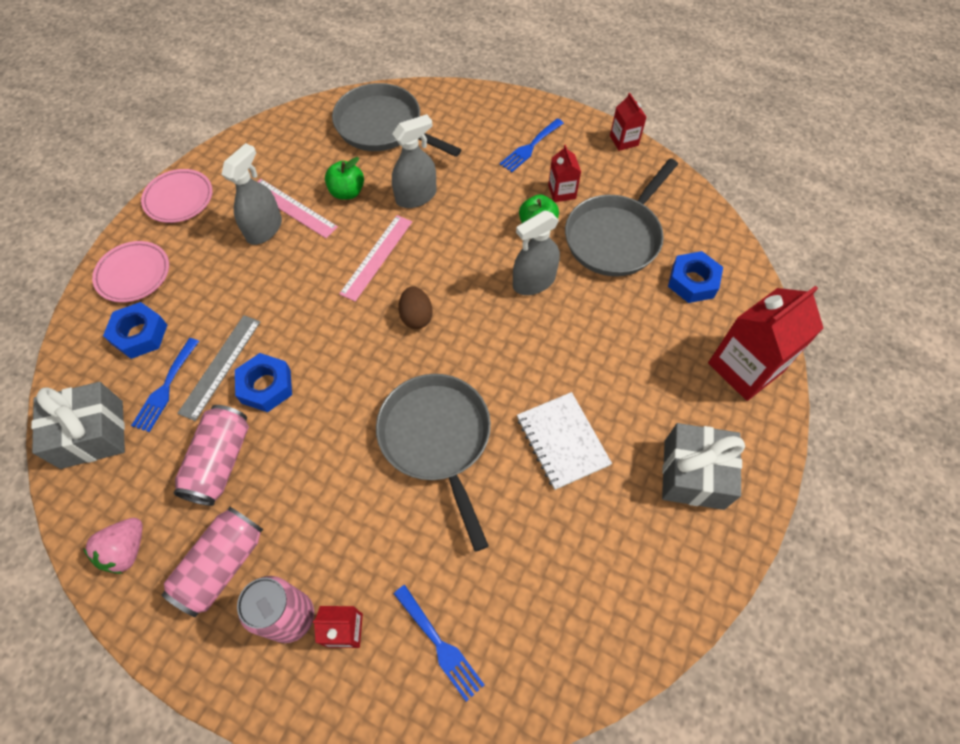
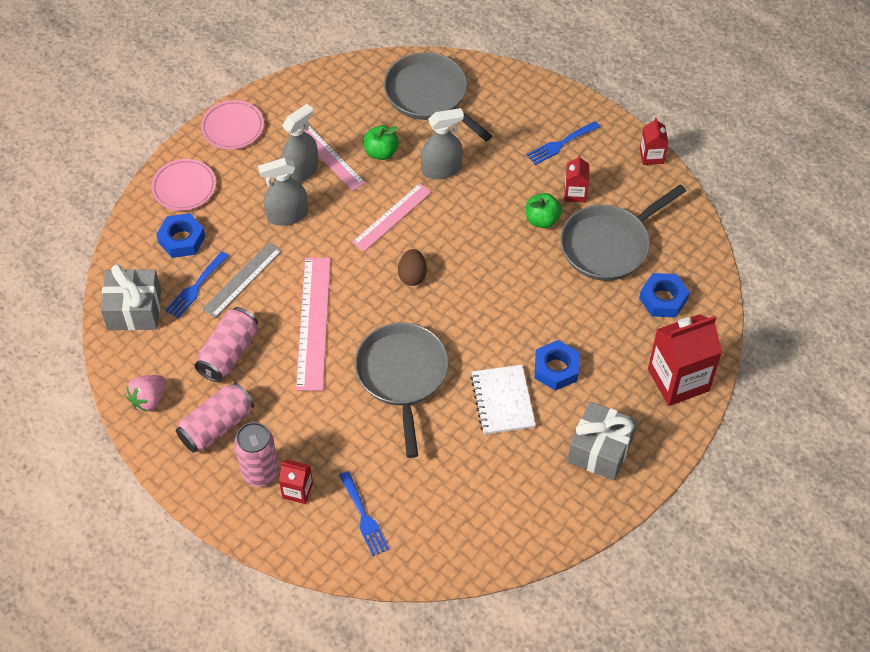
camera: 15 degrees right, 5 degrees down
blue nut [235,353,292,412] -> blue nut moved to [534,340,579,391]
grey spray bottle [513,210,560,295] -> grey spray bottle moved to [258,158,308,226]
none -> pink ruler [296,258,331,391]

